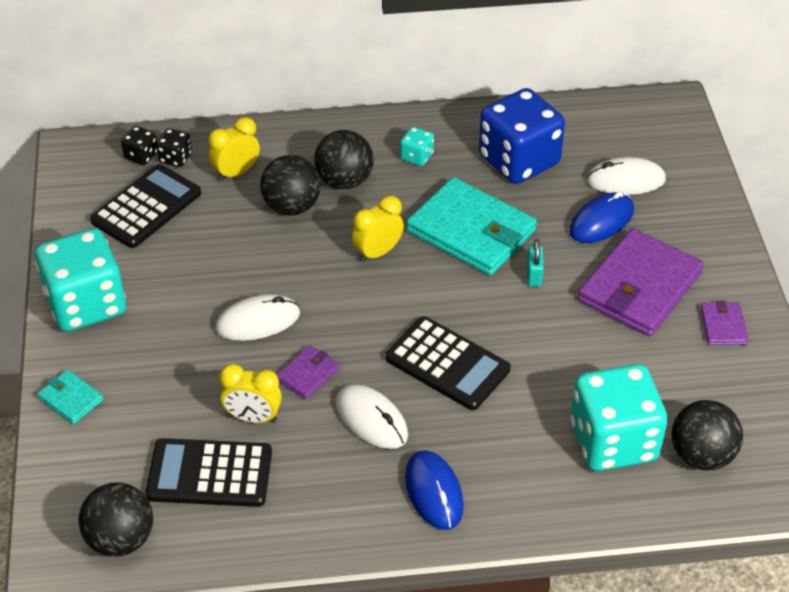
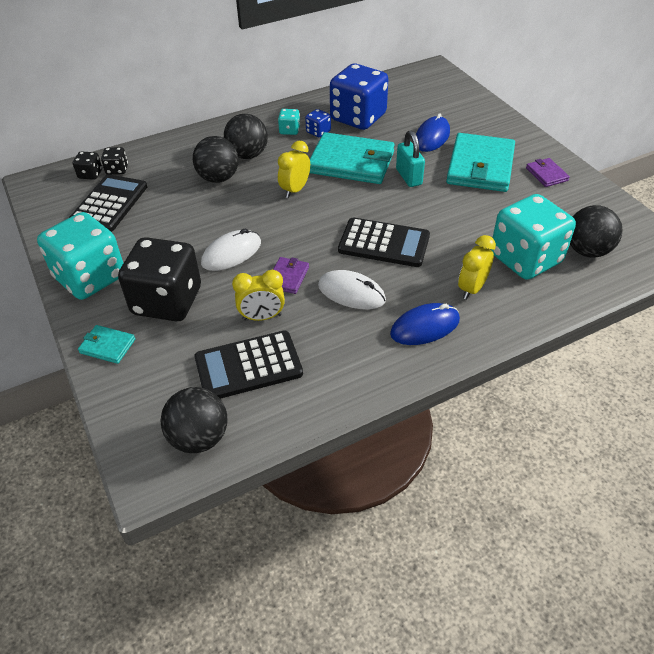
camera: 20 degrees left, 0 degrees up
yellow clock [208,117,260,181] -> yellow clock moved to [458,235,496,300]
blue mouse [405,450,464,530] -> blue mouse turned 75 degrees counterclockwise [390,303,460,345]
turquoise padlock [527,239,544,287] -> turquoise padlock [396,130,425,187], size x1.51
purple wallet [578,228,704,337] -> turquoise wallet [446,133,515,192]
white mouse [587,157,666,195] -> none
none -> black dice [118,237,201,321]
none -> blue dice [305,109,331,137]

